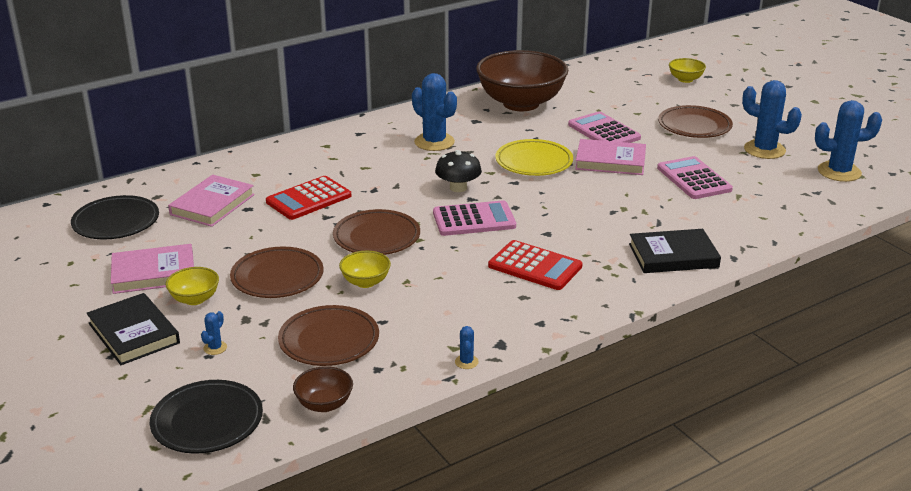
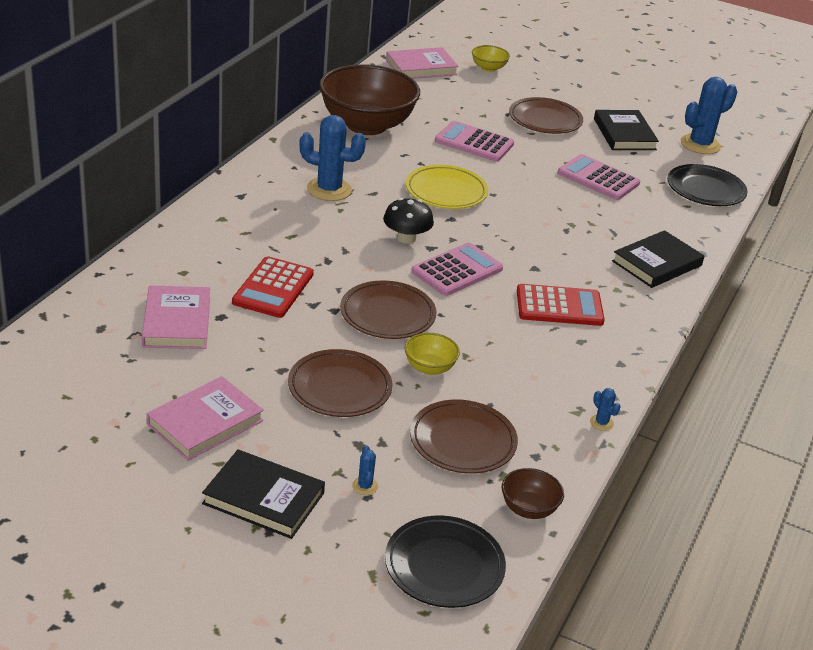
camera: 35 degrees left, 5 degrees up
black plate [71,195,159,239] -> black plate moved to [667,164,748,206]
yellow bowl [166,267,219,305] -> none
pink book [575,139,646,175] -> pink book moved to [386,47,459,79]
blue cactus [742,80,802,159] -> black book [594,110,659,150]

